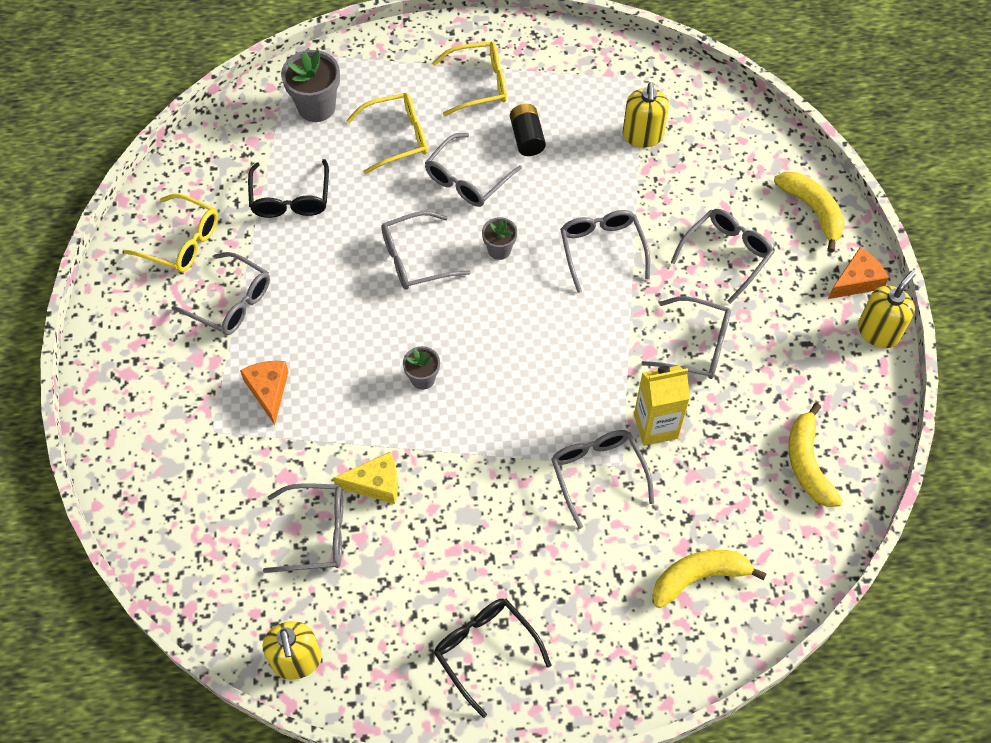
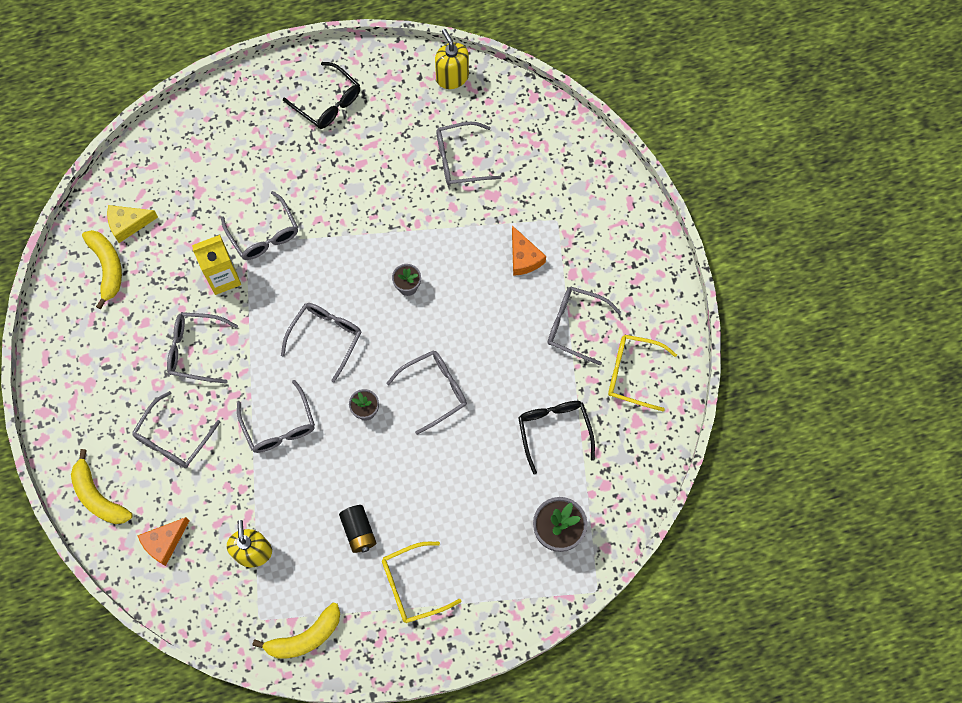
camera: 170 degrees right, 10 degrees up
yellow cheese [333,452,398,504] -> yellow cheese moved to [107,205,158,243]
yellow glasses [346,93,427,174] -> none
grey glasses [425,133,522,207] -> grey glasses moved to [281,303,361,382]
yellow banana [652,550,767,608] -> yellow banana moved to [252,603,340,659]
orange cheese [828,247,889,299] -> orange cheese moved to [137,517,190,566]
yellow soap dispenser [858,270,916,348] -> none

